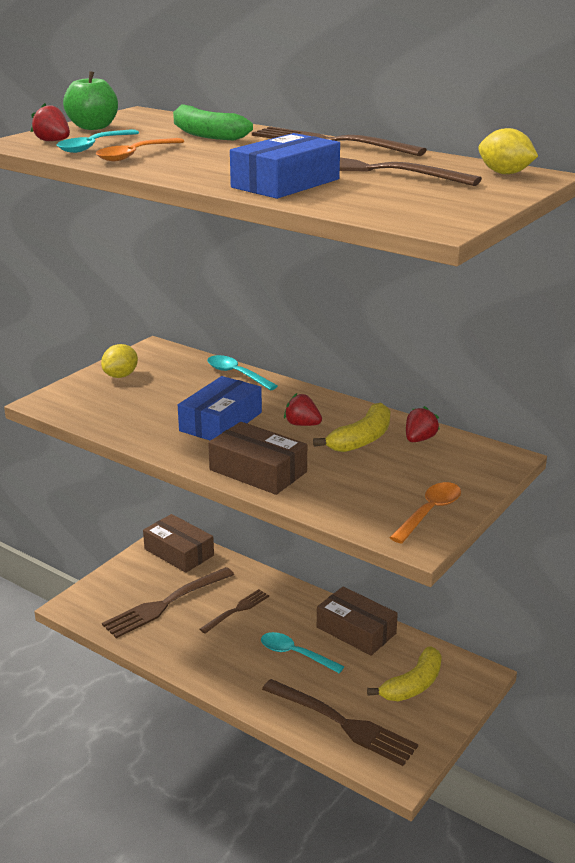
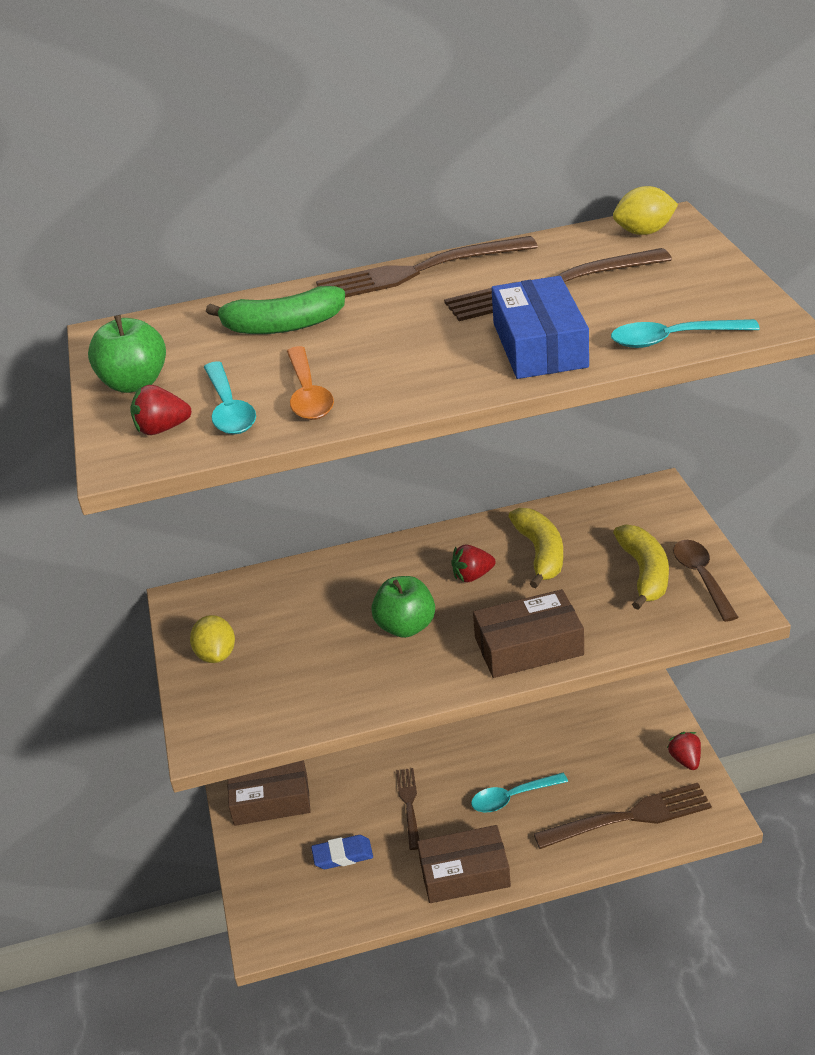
camera: 45 degrees left, 10 degrees up
brown fork [102,567,234,638] -> blue eraser [311,835,373,869]
blue box [178,376,262,441] -> green apple [371,576,435,638]
turquoise spoon [207,355,278,390] -> turquoise spoon moved to [611,319,760,348]
brown box [317,586,398,656] -> brown box moved to [417,825,511,903]
yellow banana [367,646,442,701] -> yellow banana moved to [613,524,669,610]
orange spoon [389,482,461,544] -> brown spoon [673,540,739,622]
red strawberry [406,406,440,442] -> red strawberry moved to [667,732,701,770]

